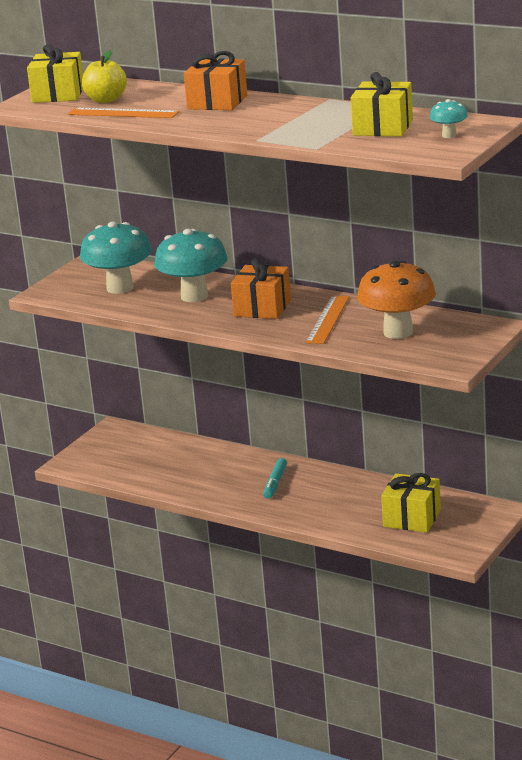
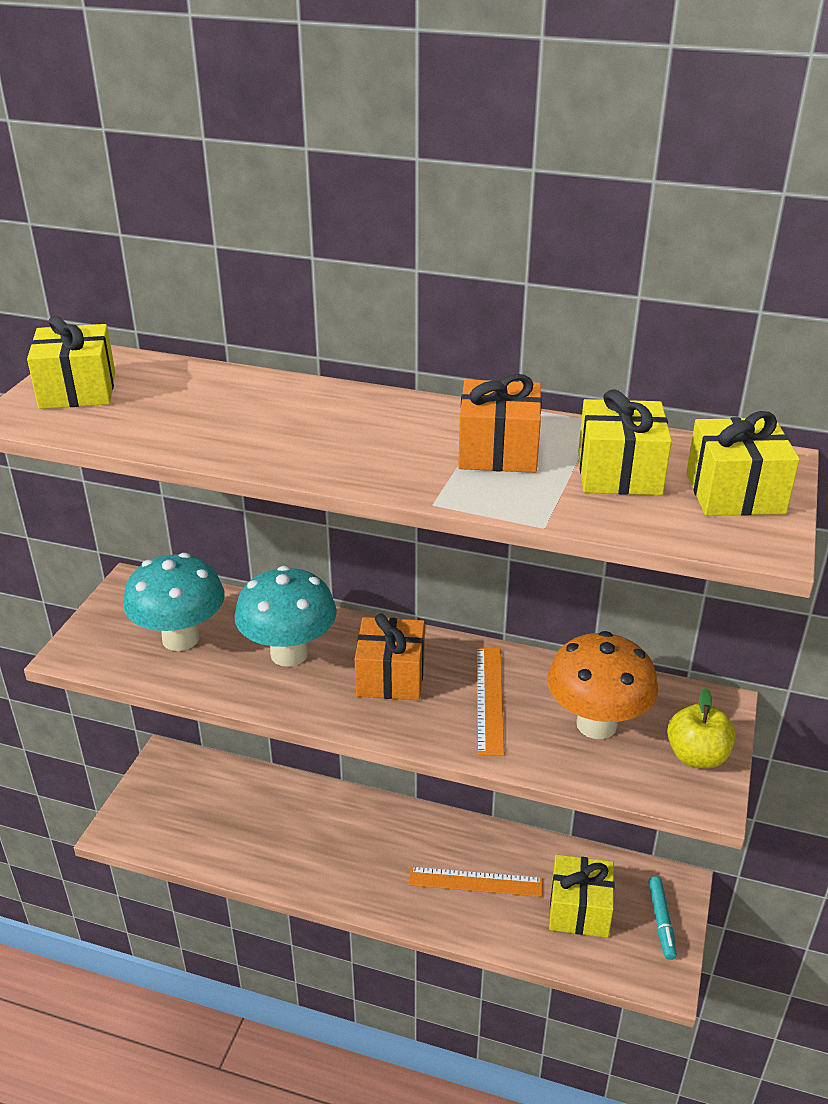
camera: 15 degrees left, 10 degrees up
orange ruler [68,108,179,118] -> orange ruler moved to [408,867,543,897]
yellow apple [82,50,127,103] -> yellow apple moved to [667,688,736,768]
orange gift [184,51,247,110] -> orange gift moved to [458,374,542,473]
turquoise marker [263,458,287,499] -> turquoise marker moved to [648,877,677,960]
turquoise mushroom [430,99,468,138] -> yellow gift [686,411,800,516]

